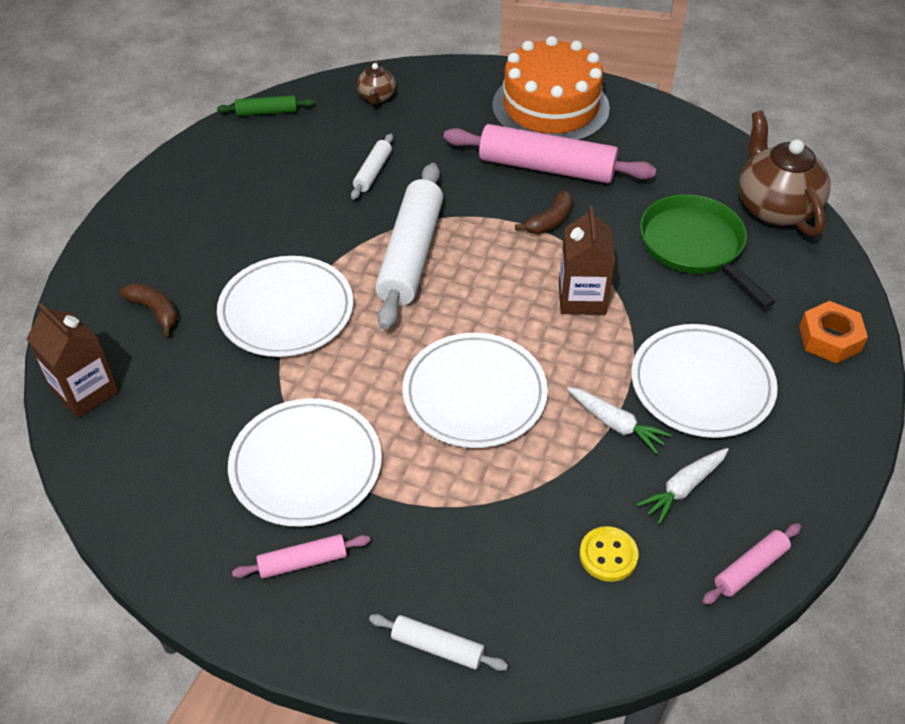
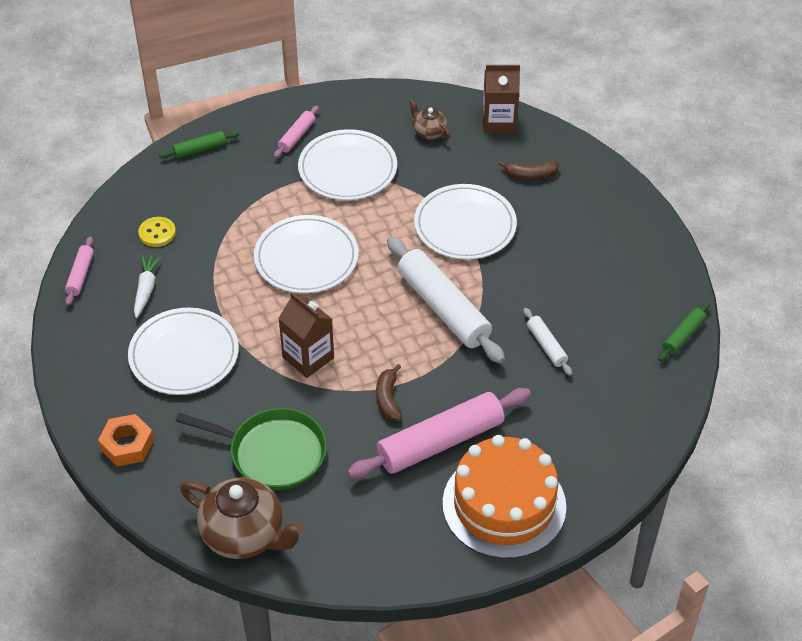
camera: 135 degrees right, 0 degrees up
brown teapot [357,60,396,105] -> brown teapot moved to [409,99,450,140]
white rolling pin [369,614,508,671] -> green rolling pin [159,131,239,159]
white carrot [567,387,672,454] -> none

